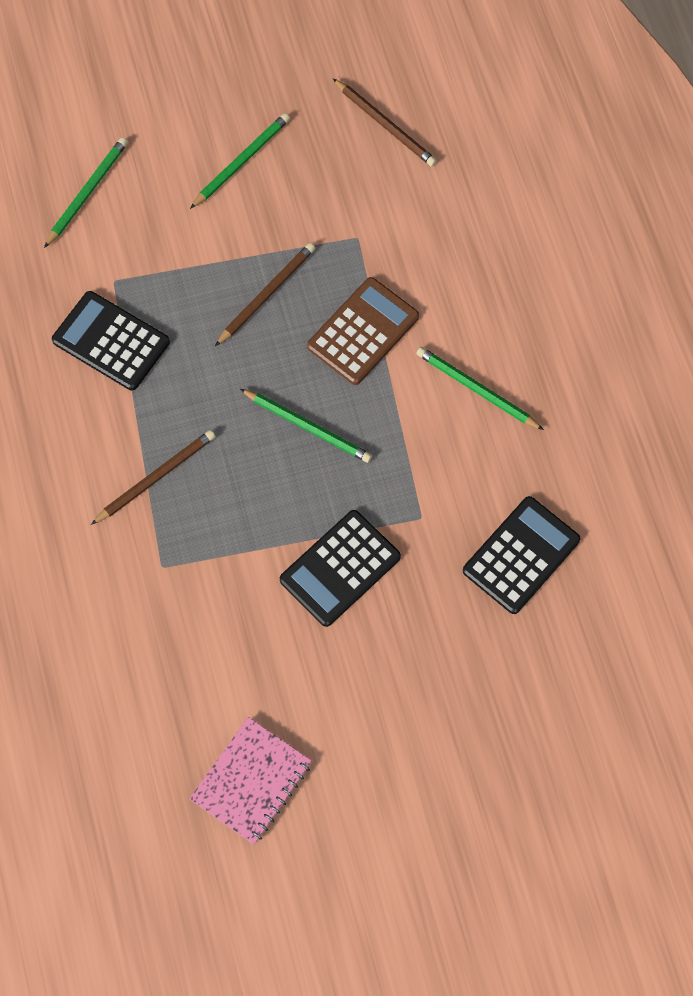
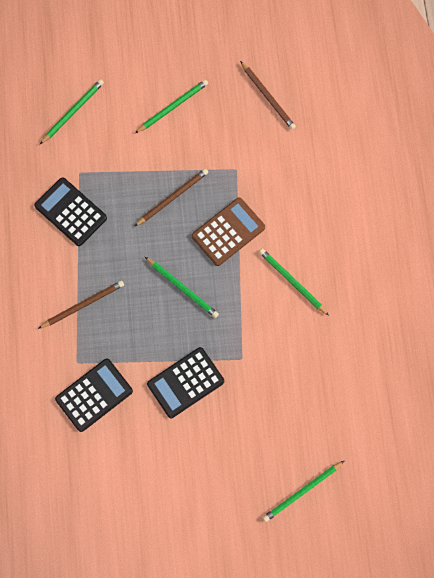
camera: 10 degrees right, 5 degrees up
pink notebook [190,717,312,844] -> none
black calculator [463,496,580,614] -> black calculator moved to [55,358,133,432]
none -> green pencil [262,461,344,522]

